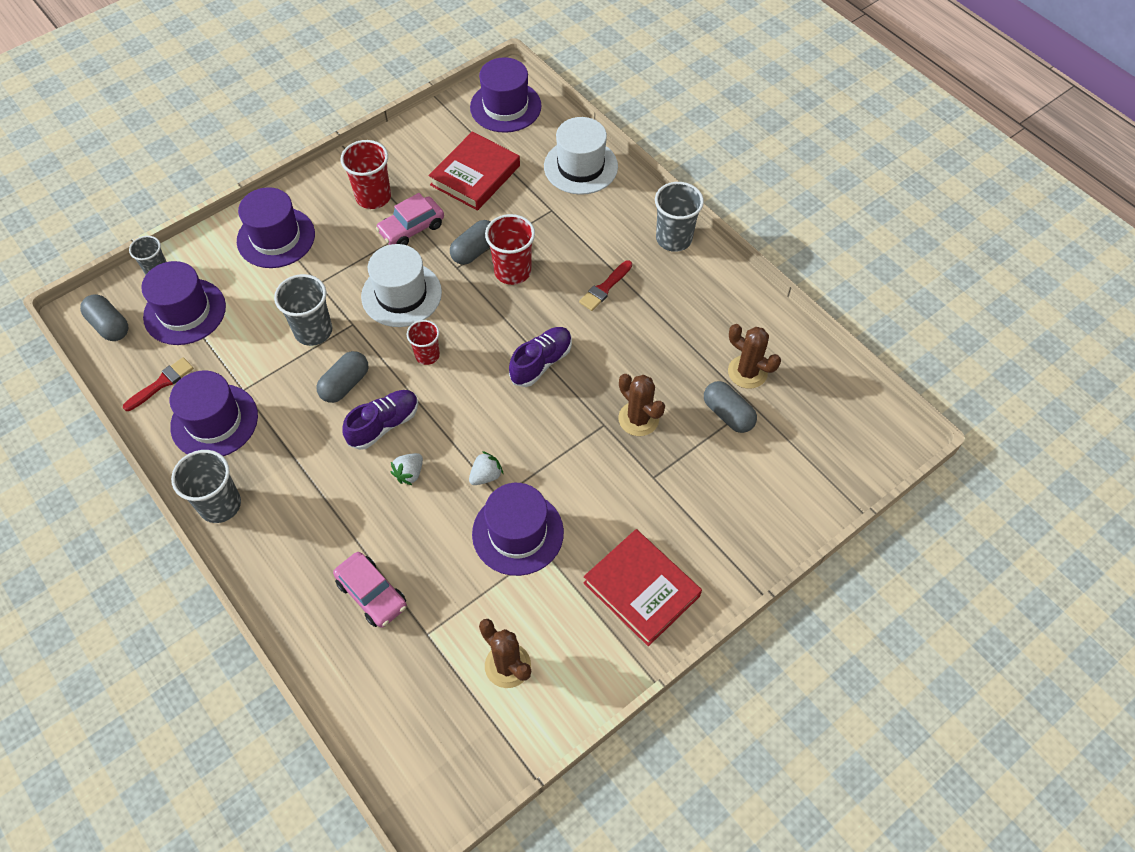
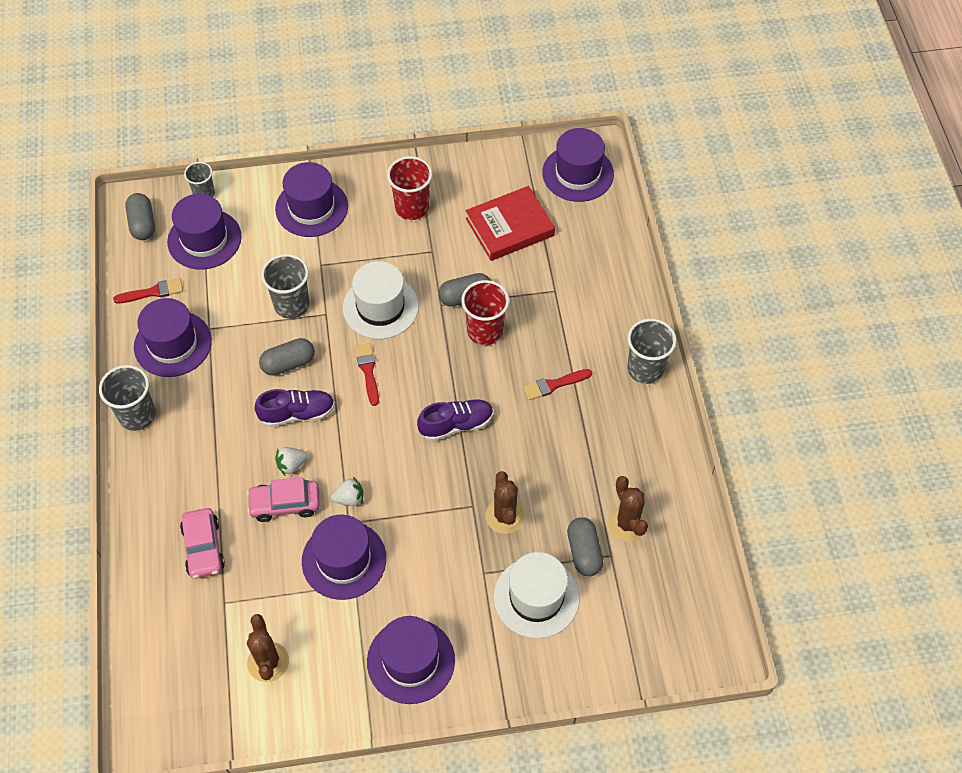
camera: 30 degrees right, 0 degrees up
pink car [376,193,444,245] -> pink car moved to [247,477,320,522]
red cup [407,320,440,365] -> red brush [355,343,379,406]
white hat [544,117,618,195] -> white hat moved to [494,552,580,639]
red book [583,529,702,646] -> purple hat [367,616,455,704]

